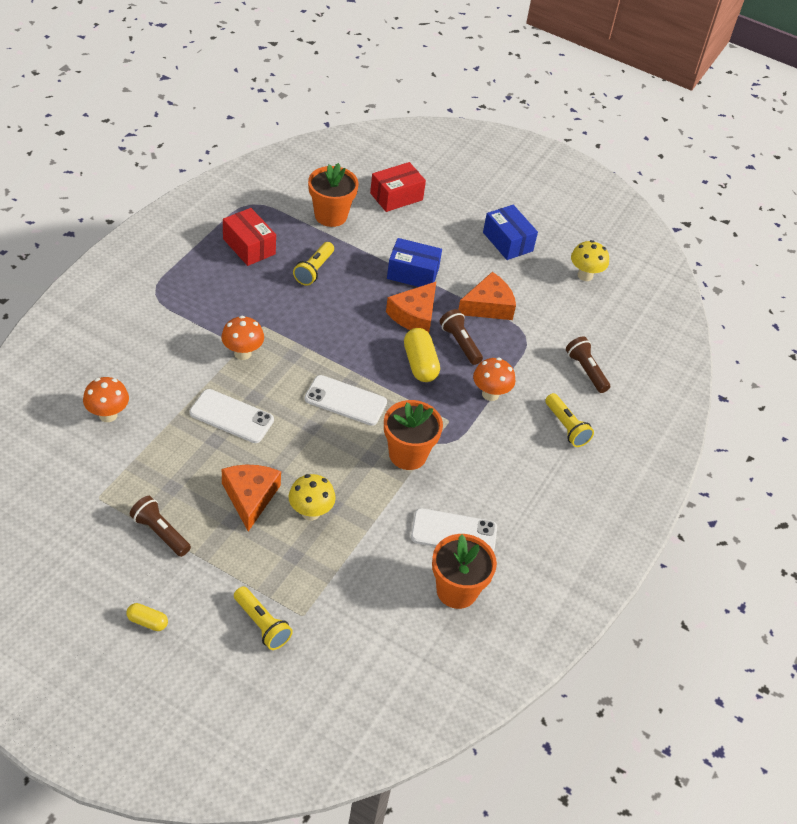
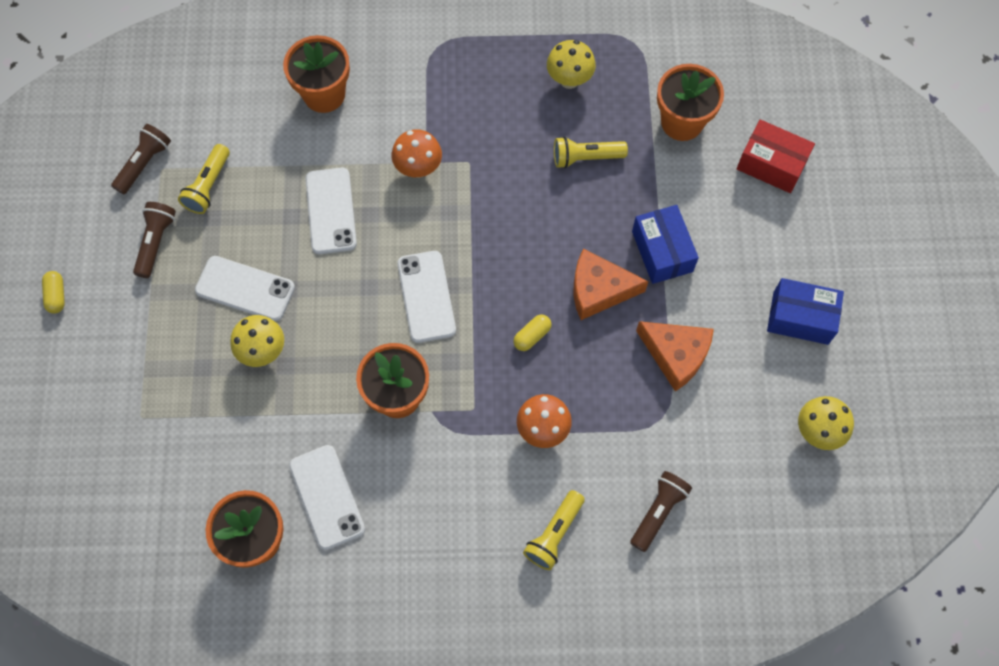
camera: 65 degrees right, 20 degrees up
orange mushroom [83,377,129,422] -> none
orange cheese [222,465,281,532] -> white phone [195,256,295,322]
red box [223,208,276,266] -> yellow mushroom [547,40,596,89]
yellow flashlight [234,586,293,650] -> yellow flashlight moved to [178,144,230,214]
yellow capsule [404,328,440,382] -> yellow capsule [513,315,551,351], size x0.56
brown flashlight [440,309,483,365] -> brown flashlight moved to [111,124,171,194]
blue box [483,205,538,260] -> blue box turned 75 degrees clockwise [767,278,844,345]
none -> orange flower pot [283,35,350,113]

